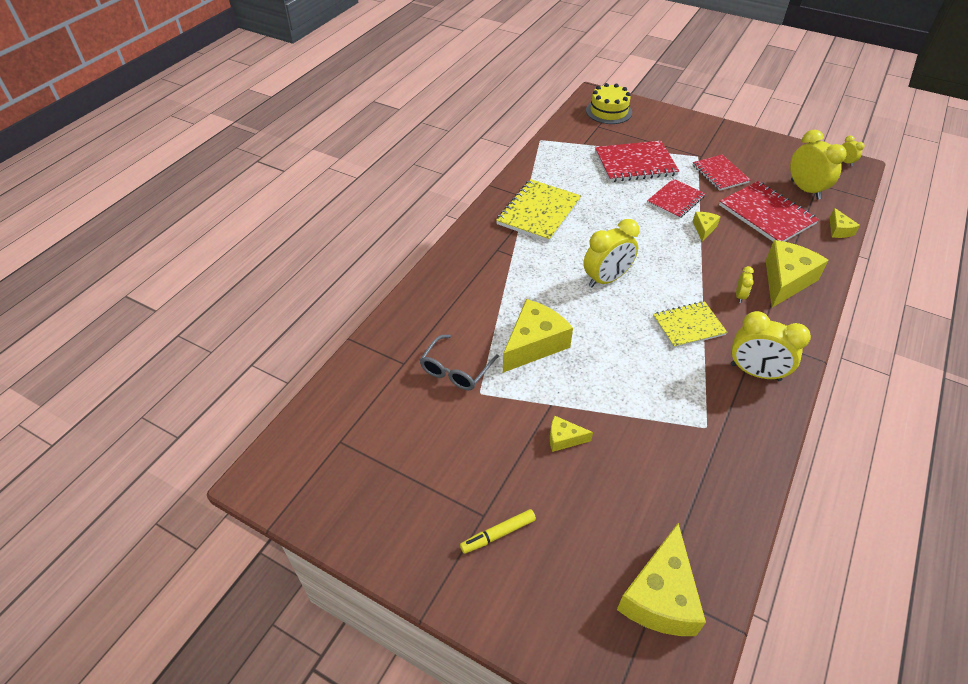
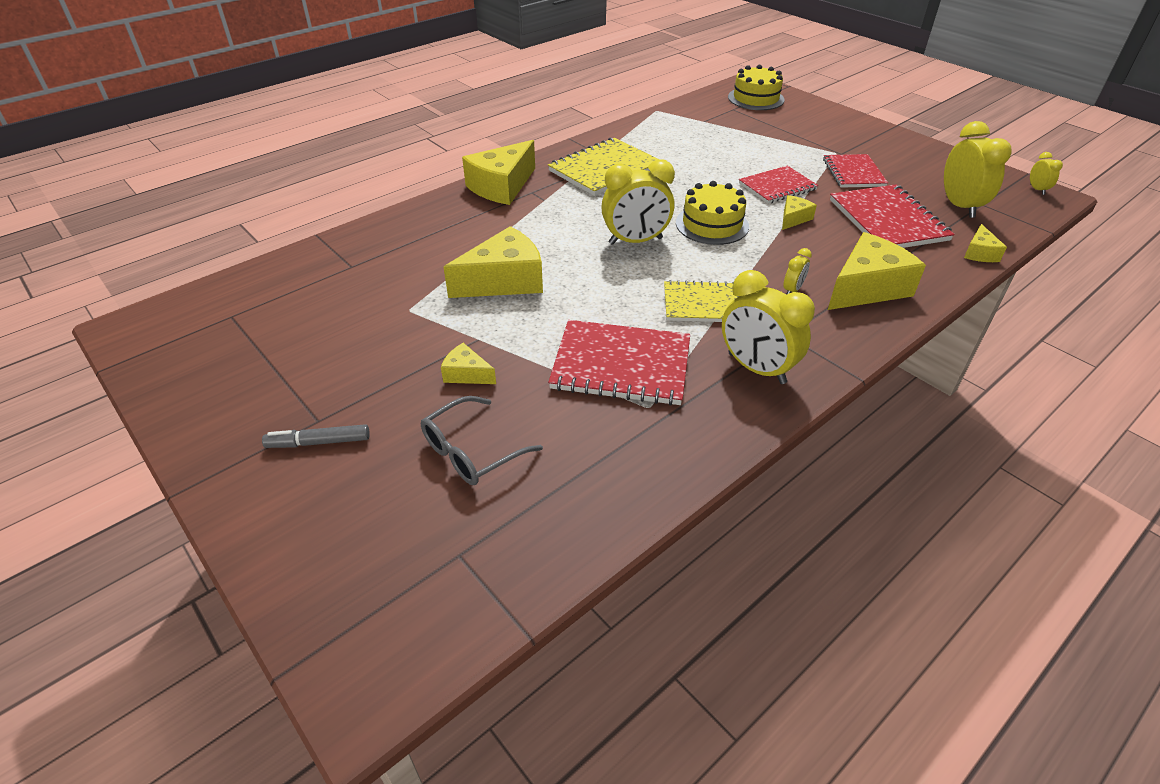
camera: 20 degrees right, 5 degrees down
grey glasses [420,335,499,390] -> grey glasses moved to [421,396,543,485]
yellow marker [460,509,536,554] -> grey marker [262,424,370,448]
red notebook [595,141,679,182] -> red notebook moved to [548,320,690,406]
yellow cheese [617,523,706,636] -> yellow cheese moved to [462,140,535,205]
none -> yellow cake [676,181,749,245]

